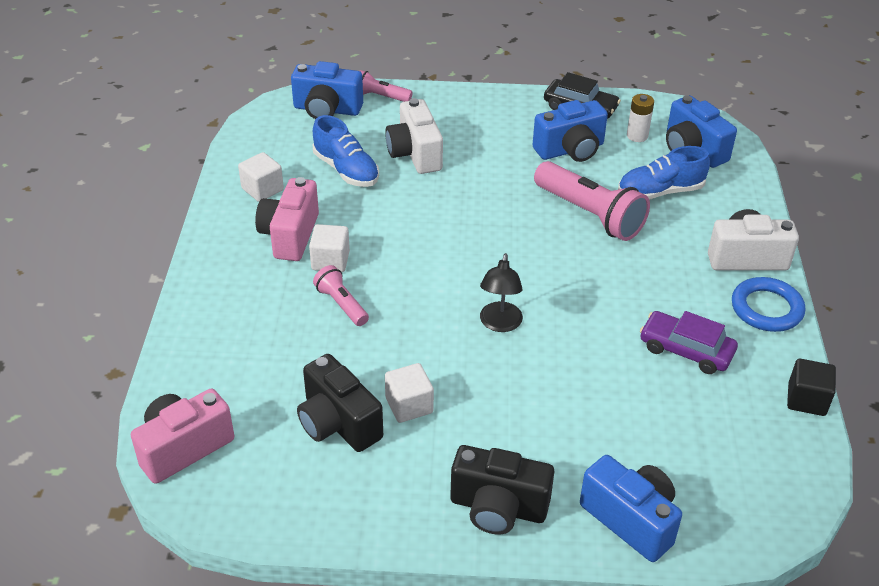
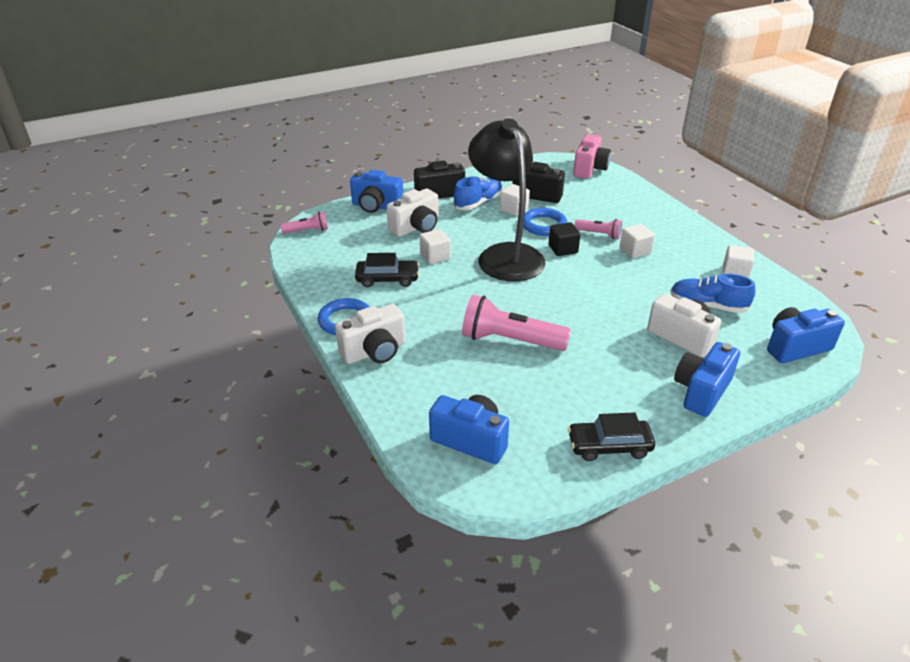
camera: 150 degrees right, 5 degrees down
pink camera [255,177,319,261] -> none
pink flashlight [360,70,413,102] -> pink flashlight moved to [281,211,328,234]
black lamp [480,253,523,332] -> black lamp [468,118,546,281], size x2.31
blue camera [533,100,608,162] -> blue camera moved to [674,342,740,417]
blue shoe [618,146,710,200] -> blue shoe moved to [453,176,502,210]
white battery [627,94,654,142] -> none
purple car [640,311,738,374] -> black car [355,253,419,287]
black cube [787,359,836,416] -> black cube moved to [549,222,580,256]
none -> white camera [387,189,439,237]
none -> white cube [420,229,451,264]
none -> blue ring [523,208,567,236]

